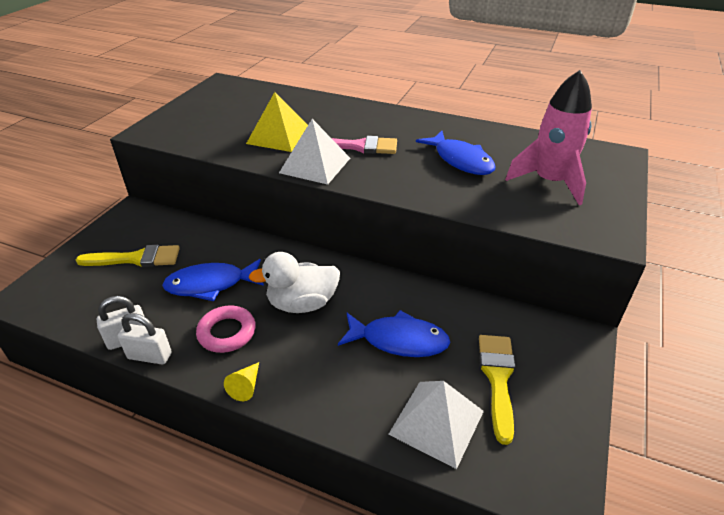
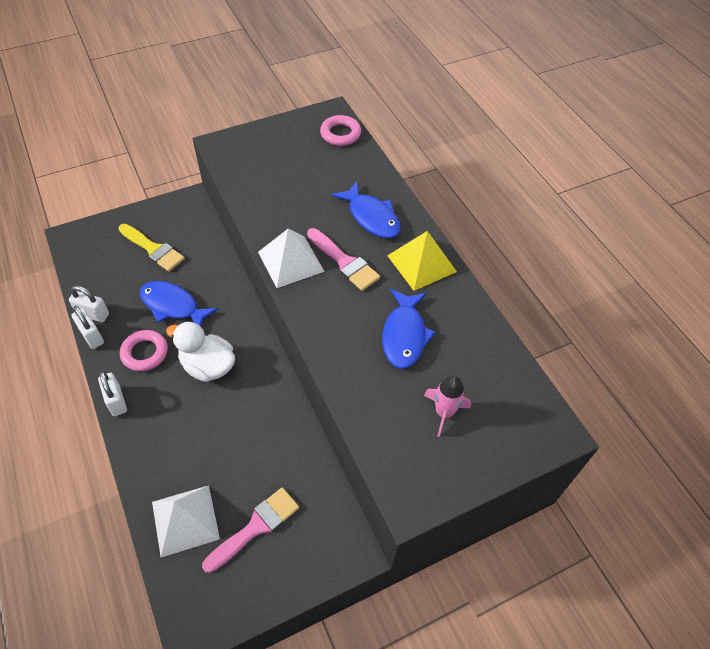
camera: 40 degrees right, 15 degrees up
yellow cone [224,362,259,401] -> white padlock [98,371,127,416]
yellow pyramid [246,92,308,152] -> yellow pyramid moved to [387,231,457,291]
blue fish [338,310,450,357] -> blue fish moved to [331,181,401,238]
yellow brush [479,335,516,445] -> pink brush [202,487,299,573]
pink rocket [505,70,592,205] -> pink rocket [424,375,471,437], size x0.59
none -> pink ring [320,115,361,146]

